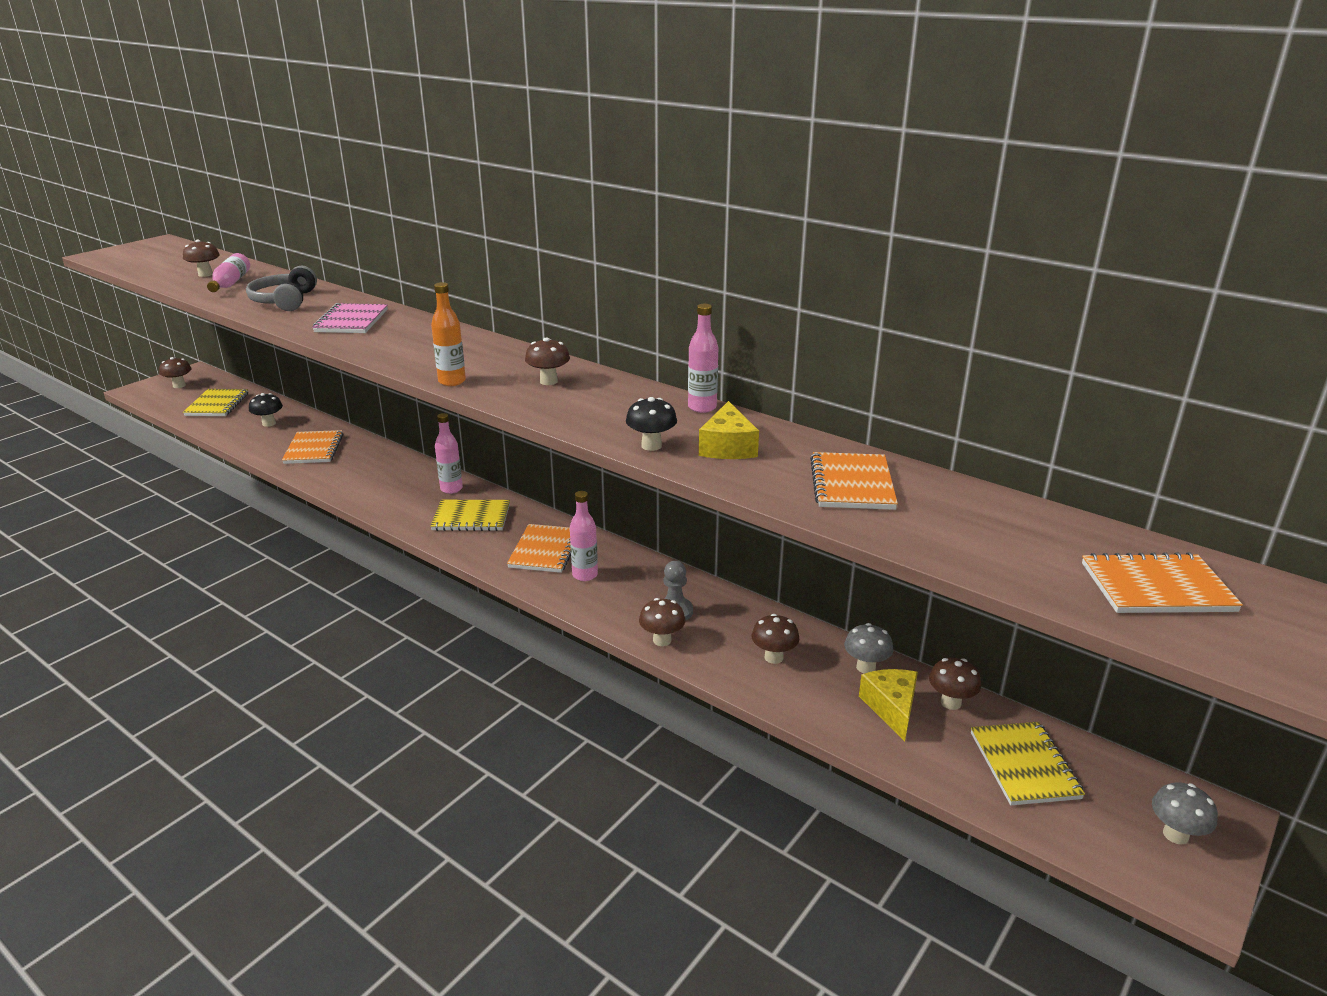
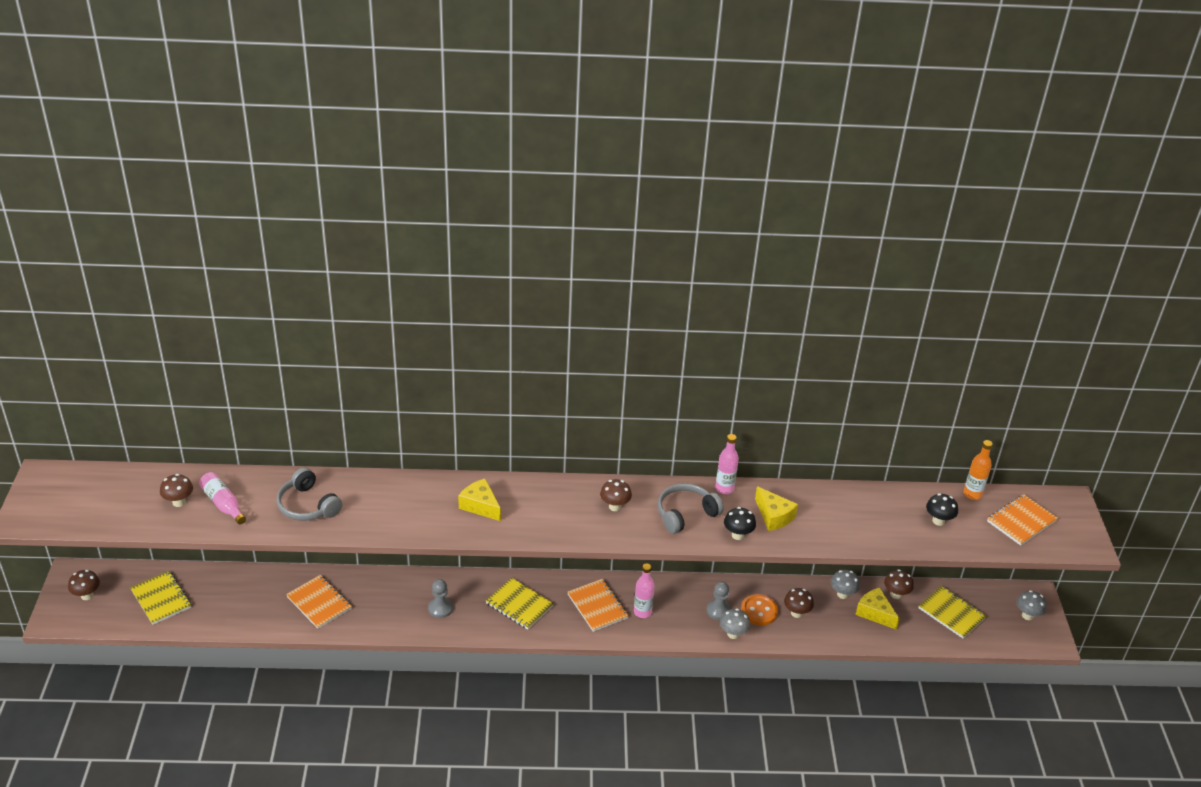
camera: 40 degrees left, 10 degrees up
black mushroom [249,393,283,427] -> black mushroom moved to [926,493,958,526]
pink notebook [312,303,388,333] -> none
yellow notebook [430,500,510,531] -> yellow notebook turned 75 degrees clockwise [486,577,554,630]
orange bottle [431,282,466,386] -> orange bottle moved to [963,440,993,500]
pink bottle [435,413,463,494] -> none
brown mushroom [639,598,685,646] -> grey mushroom [720,608,750,639]
orange notebook [810,452,898,510] -> none
none -> grey pawn [428,579,453,618]
none -> yellow cheese [458,479,501,521]
none -> grey headphones [658,483,724,534]
none -> orange button [741,594,778,625]

